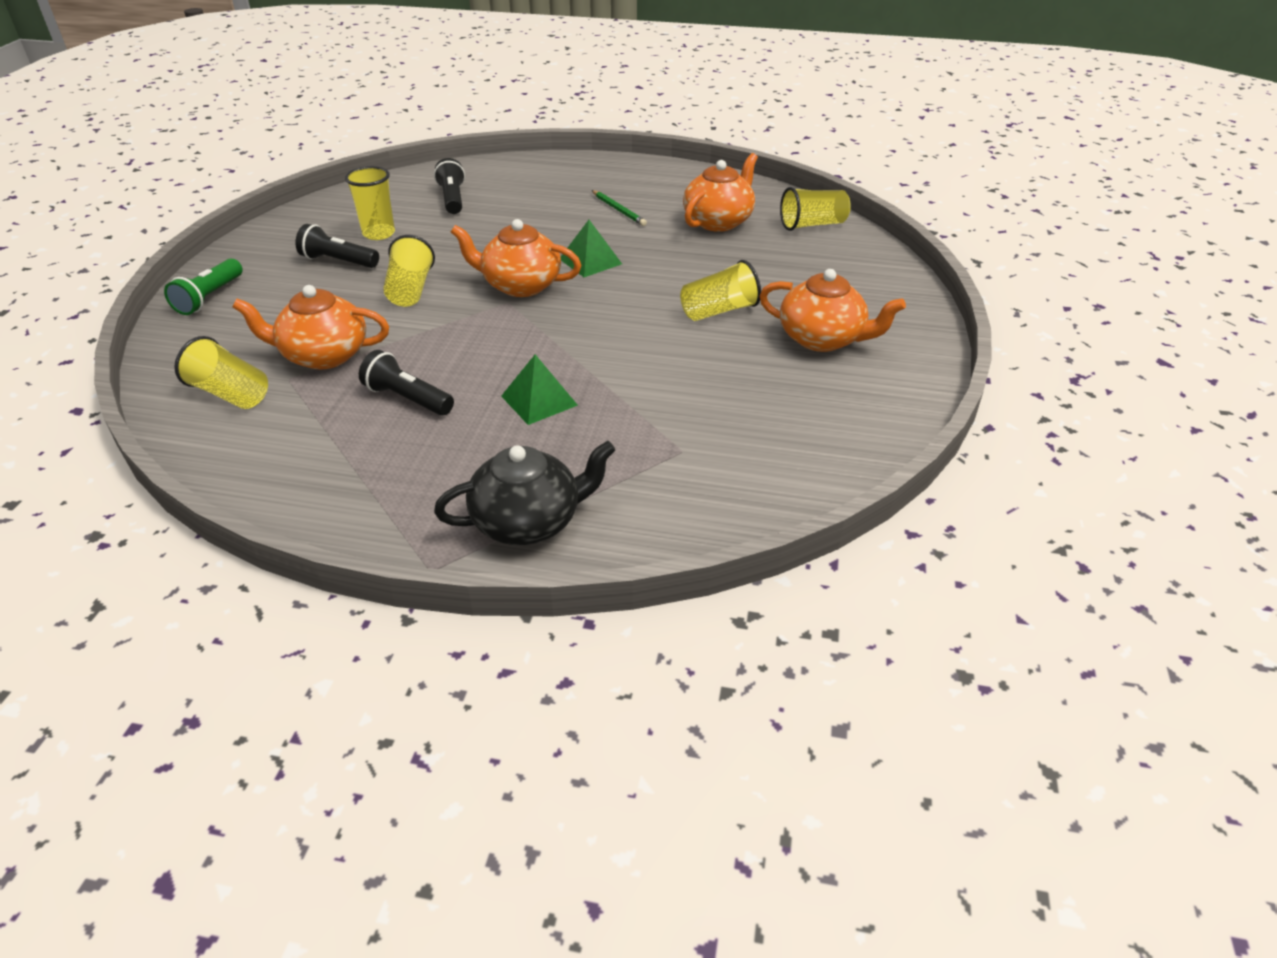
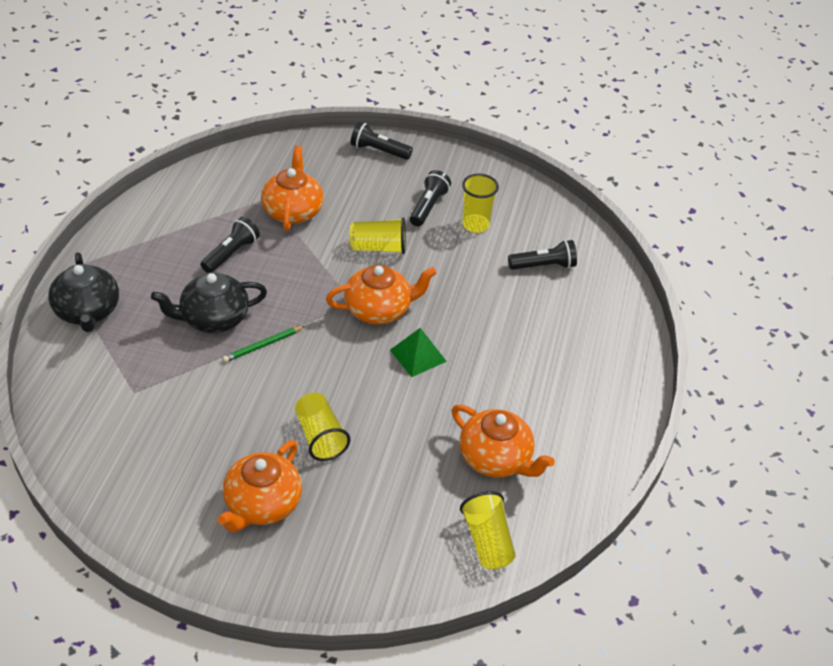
camera: 90 degrees right, 5 degrees up
green flashlight [164,259,243,315] -> black flashlight [350,122,413,160]
yellow cup [174,336,268,409] -> none
orange teapot [451,219,581,297] -> orange teapot turned 60 degrees clockwise [326,265,437,325]
green pyramid [501,354,578,425] -> black teapot [151,272,267,333]
green pencil [592,190,647,226] -> green pencil moved to [223,326,305,362]

